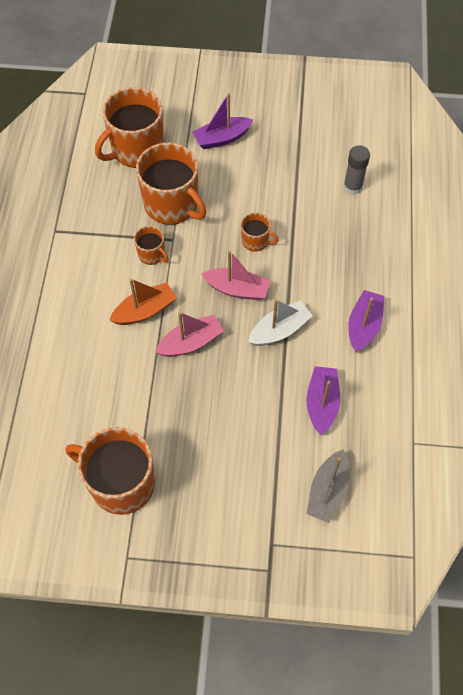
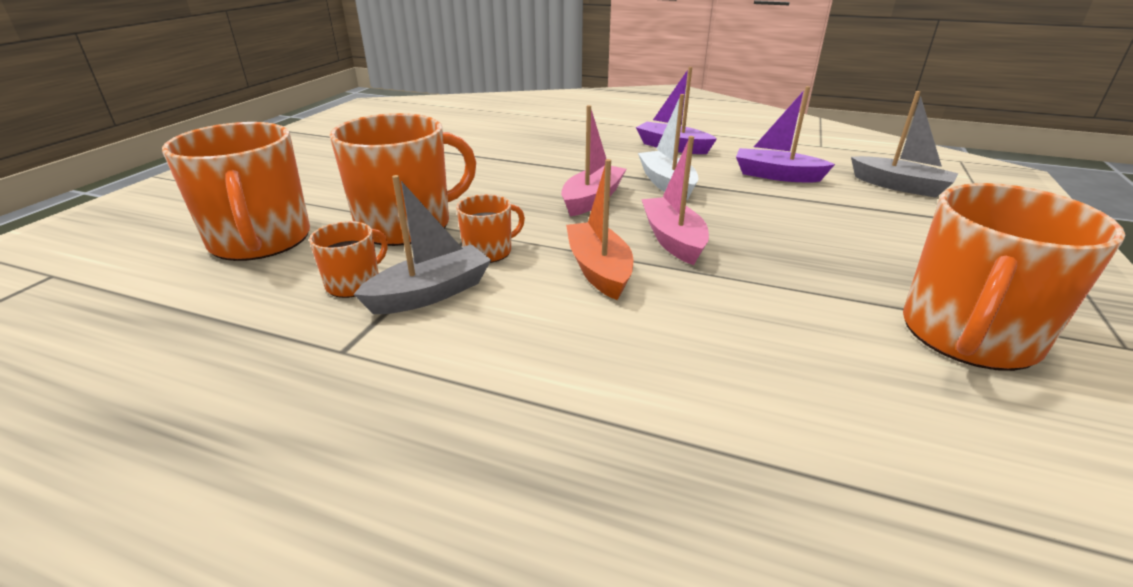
camera: 75 degrees left, 30 degrees down
purple boat [192,93,253,149] -> none
orange mug [241,212,278,252] -> orange mug moved to [309,221,388,298]
grey glue stick [343,145,370,195] -> none
none -> grey boat [353,175,491,314]

